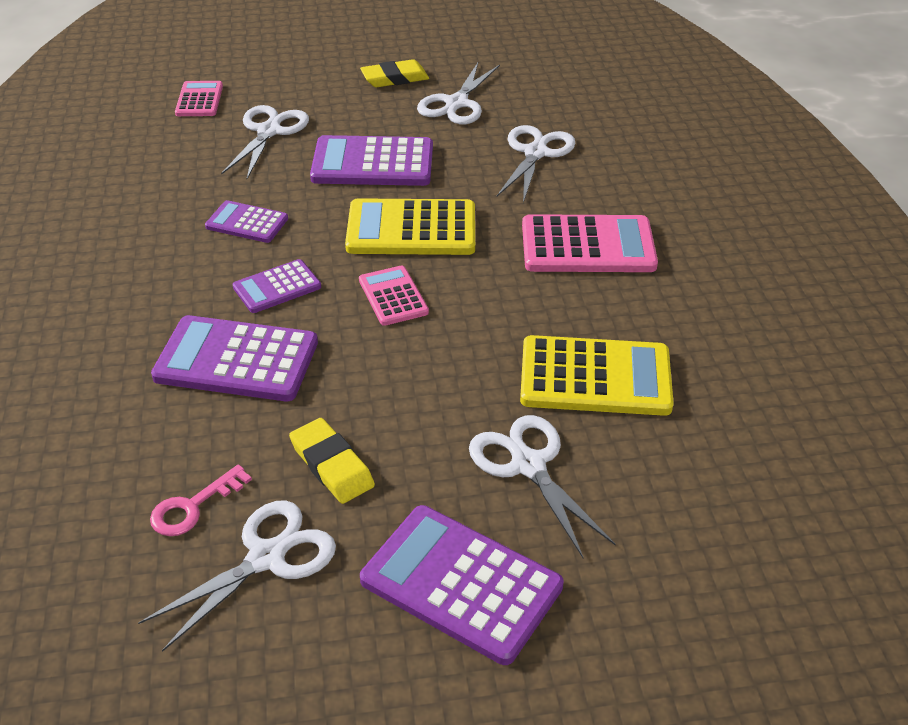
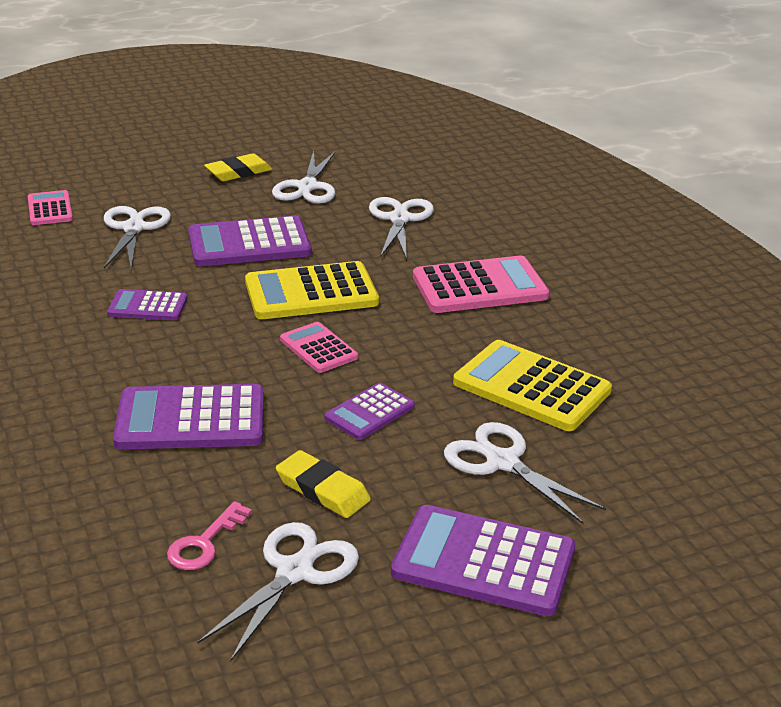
camera: 15 degrees left, 10 degrees down
purple calculator [233,259,321,313] -> purple calculator moved to [325,383,415,440]
yellow calculator [520,335,674,416] -> yellow calculator turned 135 degrees counterclockwise [453,340,612,431]

